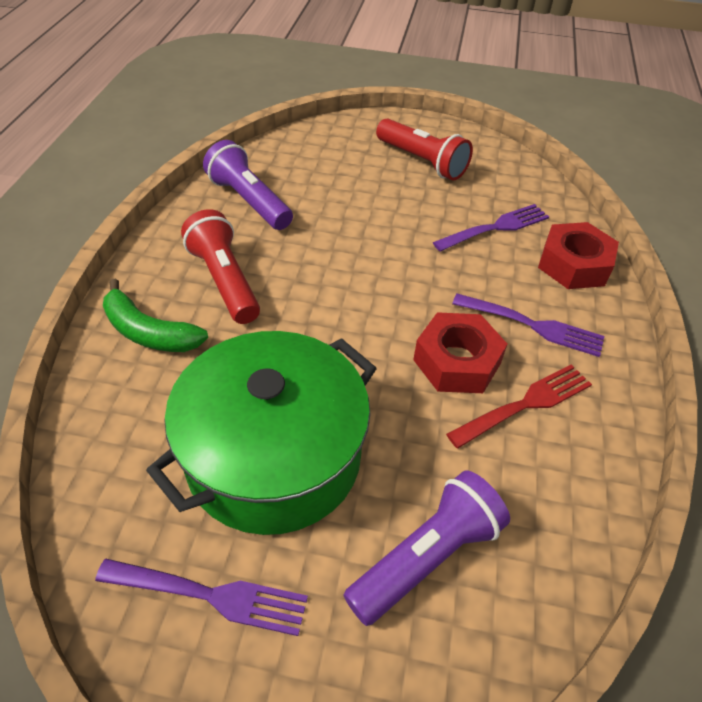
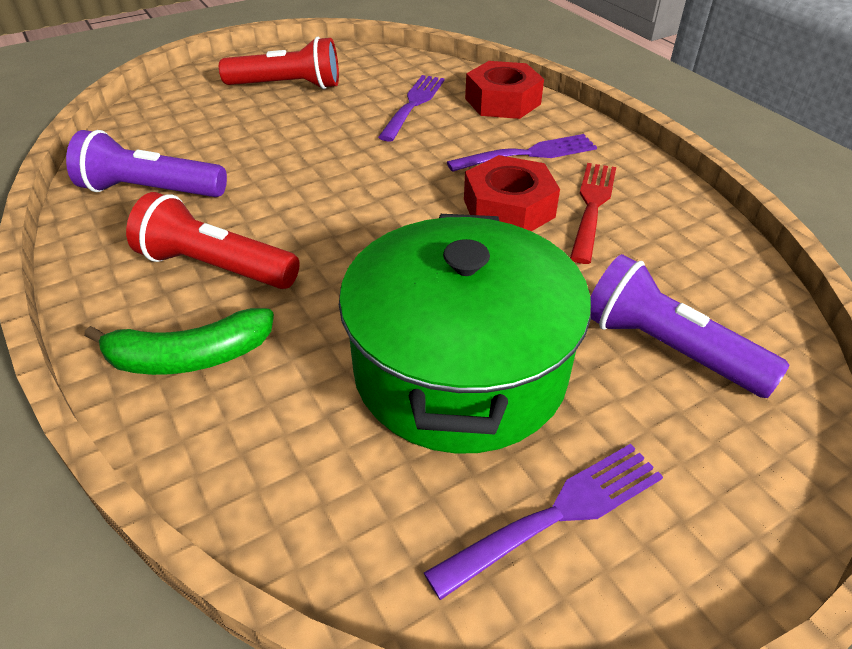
camera: 40 degrees left, 5 degrees down
purple flashlight [344,471,510,626] -> purple flashlight turned 60 degrees counterclockwise [590,254,790,398]

